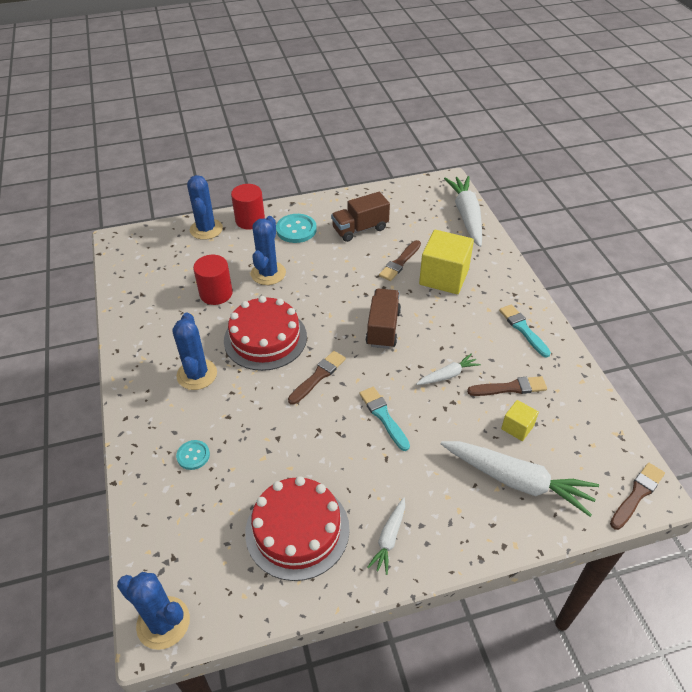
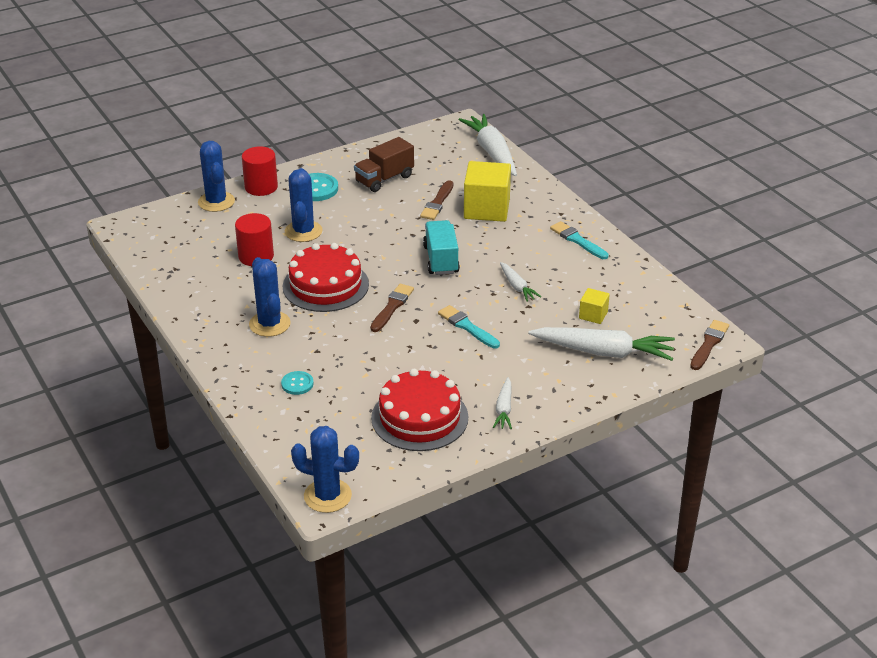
camera: 15 degrees left, 10 degrees down
brown truck [365,288,401,349] -> turquoise truck [423,220,460,275]
white carrot [416,354,481,385] -> white carrot turned 105 degrees clockwise [500,262,541,302]
brown brush [467,376,547,396] -> none

